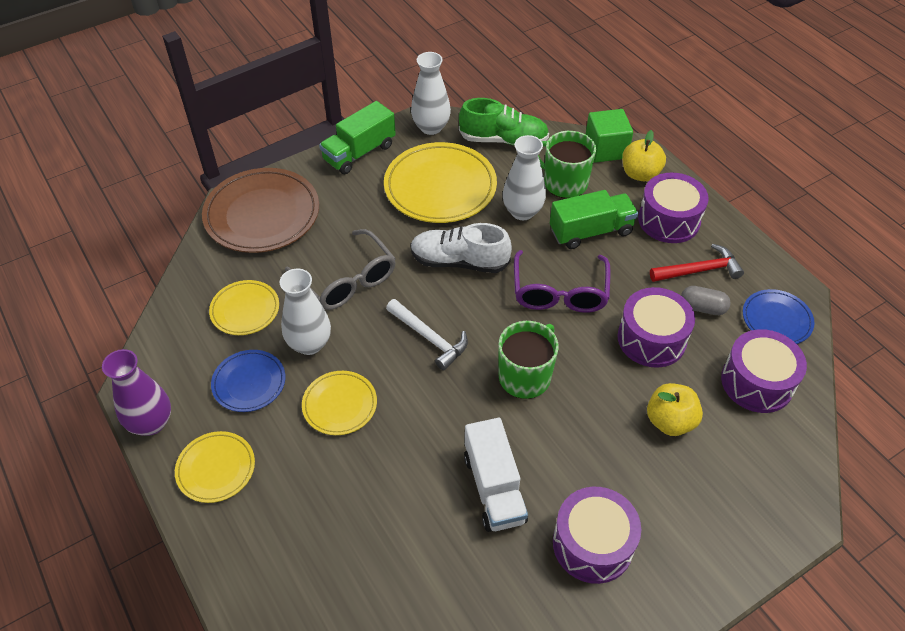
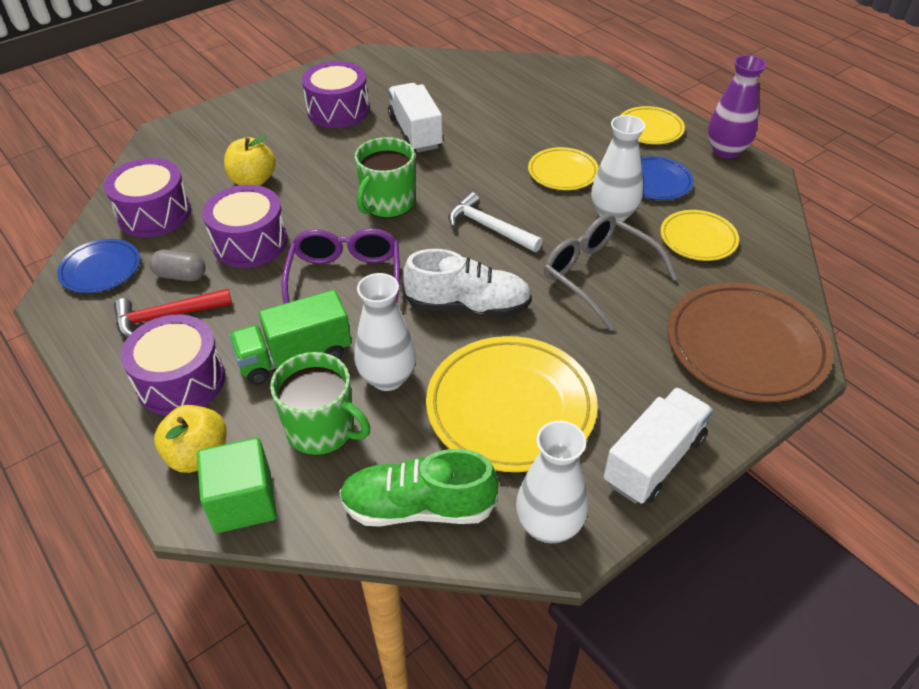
camera: 175 degrees right, 5 degrees down
green truck [319,101,396,174] -> white truck [603,387,713,504]

